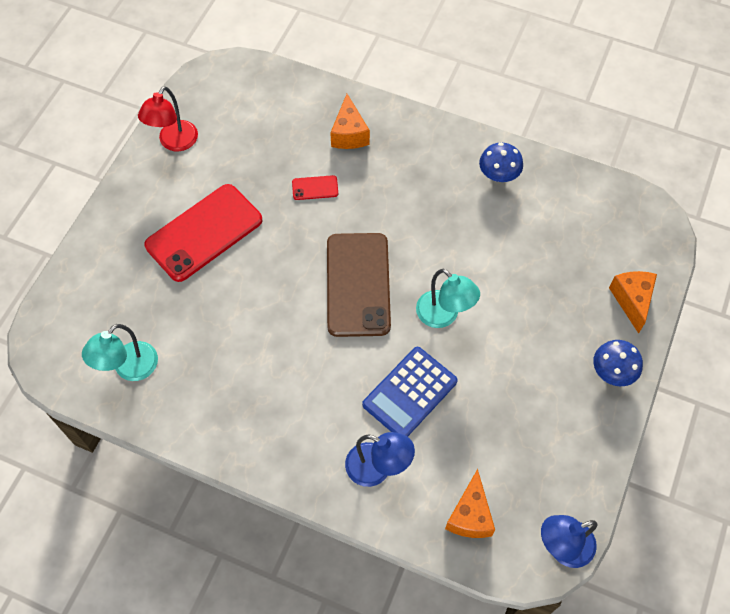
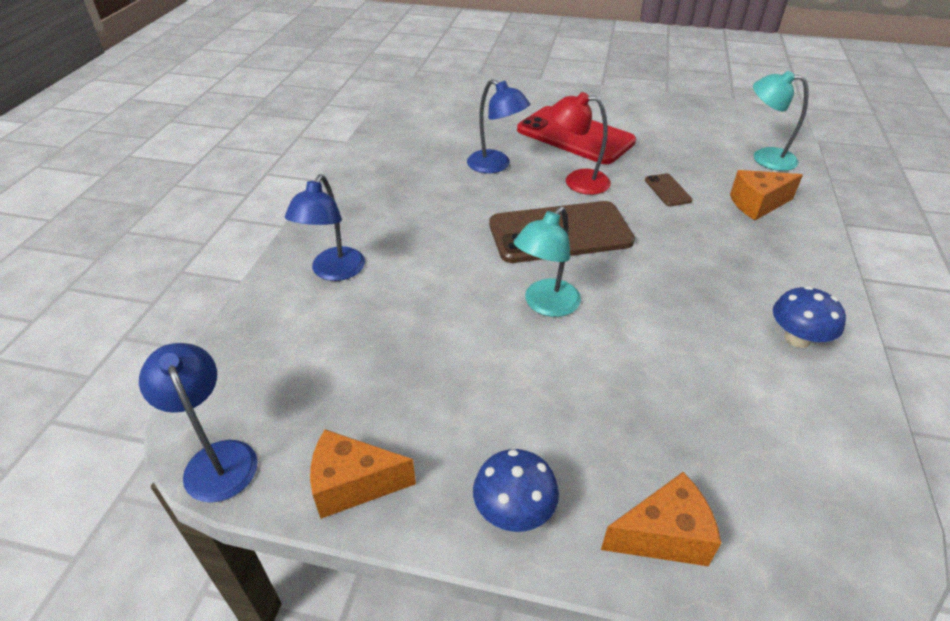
camera: 80 degrees right, 20 degrees down
turquoise lamp [82,324,158,381] -> turquoise lamp moved to [753,71,809,171]
red lamp [138,86,198,151] -> red lamp moved to [550,92,611,195]
red phone [292,175,338,200] -> brown phone [645,173,693,206]
blue calculator [362,347,458,437] -> none
orange cheese [445,469,495,538] -> orange cheese moved to [310,429,416,519]
none -> blue lamp [467,79,530,173]

